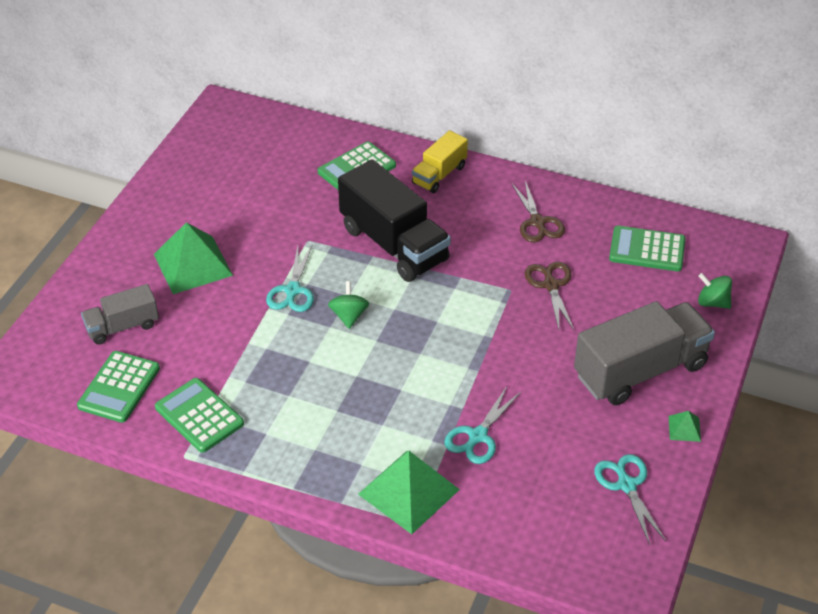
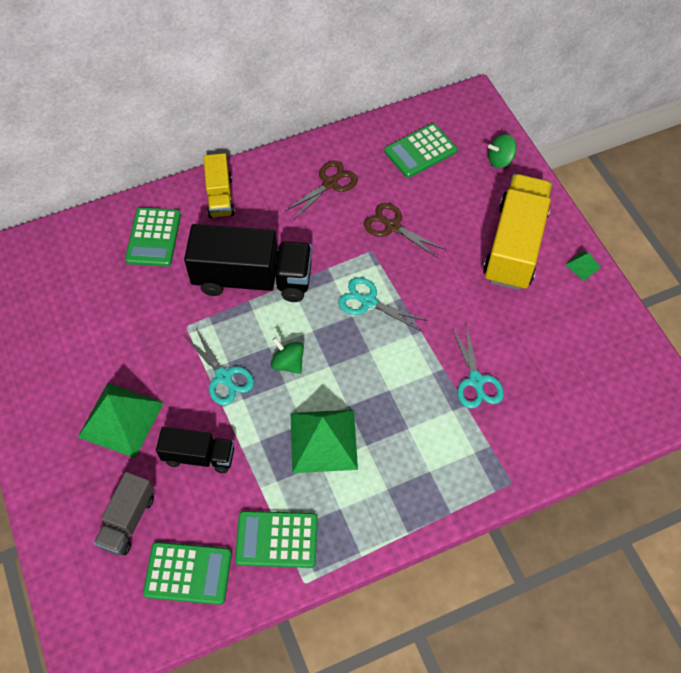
camera: 45 degrees left, 15 degrees up
green calculator [77,351,160,423] -> green calculator turned 60 degrees counterclockwise [143,542,232,605]
green pyramid [358,451,460,534] -> green pyramid moved to [291,410,358,473]
brown scissors [511,181,565,242] -> brown scissors turned 75 degrees counterclockwise [284,161,358,219]
grey truck [574,301,715,405] -> yellow truck [483,174,553,290]
turquoise scissors [594,454,666,545] -> turquoise scissors moved to [338,277,427,331]
none -> black truck [156,427,234,473]

